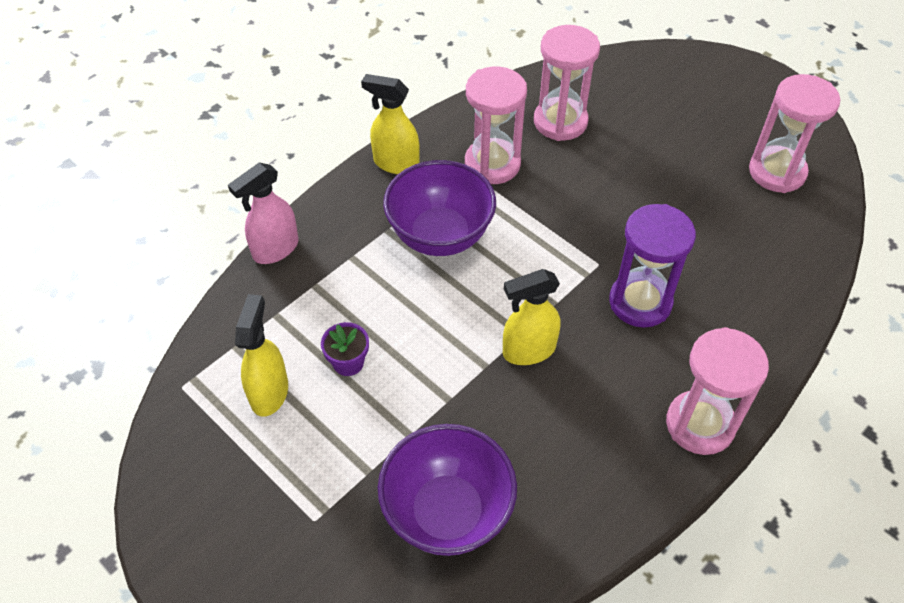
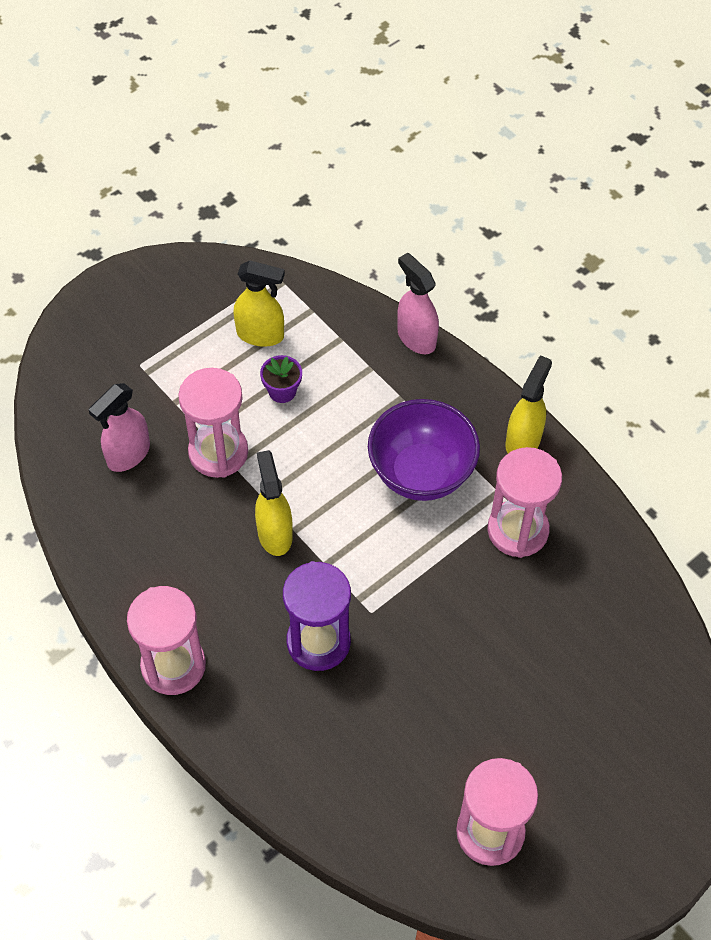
camera: 95 degrees right, 5 degrees up
purple bowl [378,424,517,556] -> pink spray bottle [89,383,150,472]
pink hourglass [534,25,600,141] -> pink hourglass moved to [179,368,248,478]

